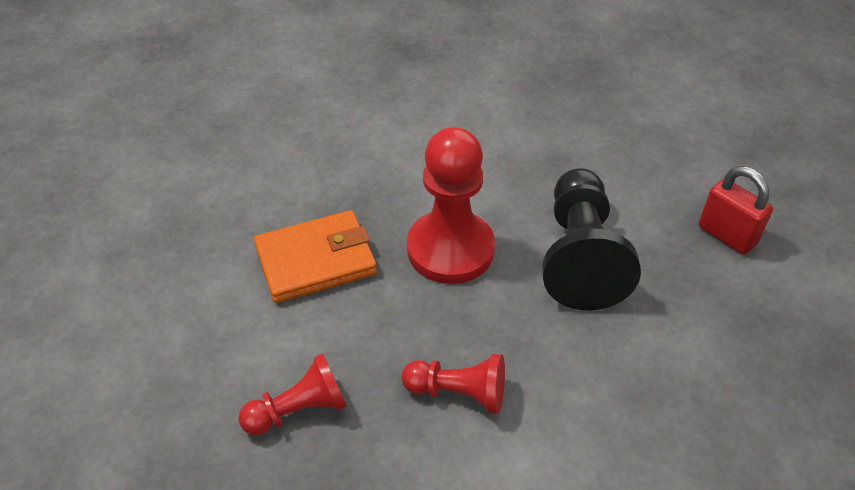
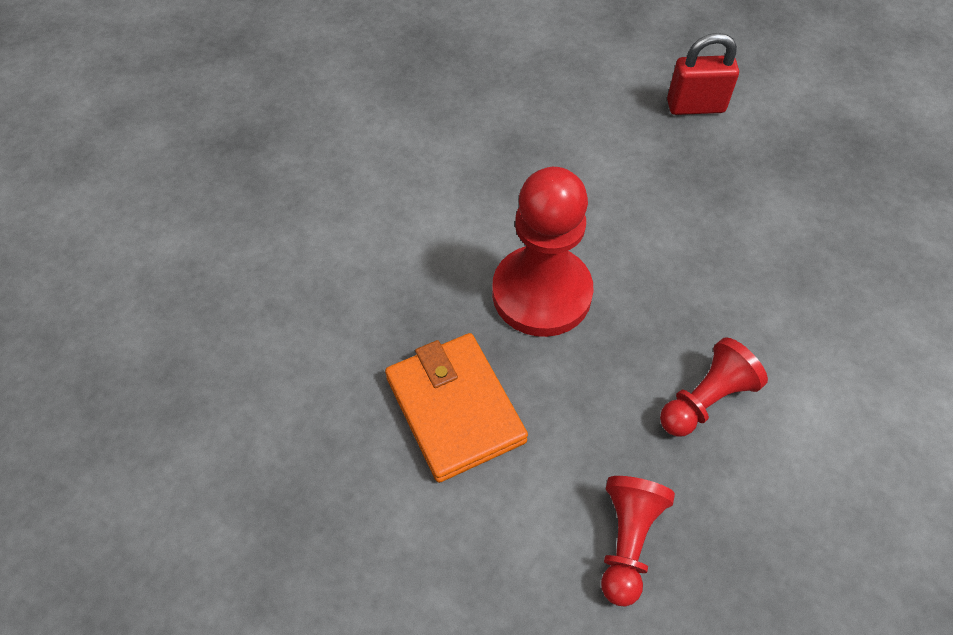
camera: 50 degrees left, 10 degrees up
orange wallet [254,210,377,303] -> orange wallet turned 45 degrees counterclockwise [385,333,528,483]
black pawn [542,168,641,311] -> none

